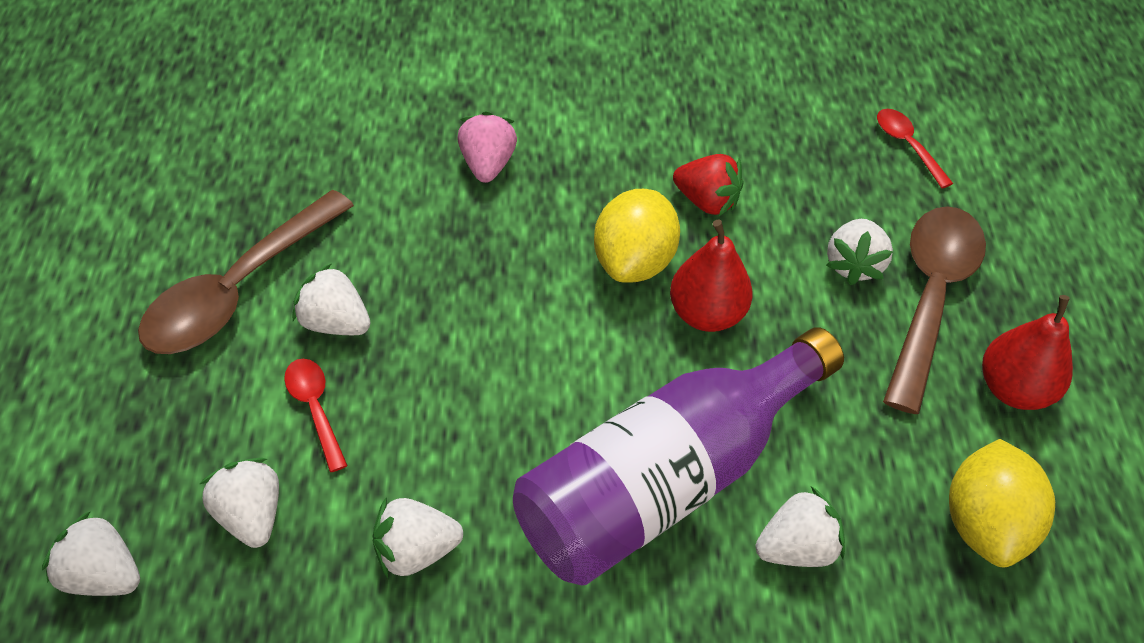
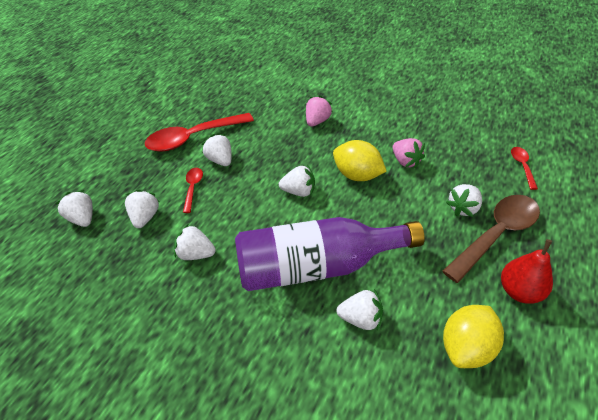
camera: 30 degrees right, 5 degrees down
brown spoon [138,190,354,354] -> red spoon [145,113,254,152]
yellow lemon [594,189,680,282] -> yellow lemon turned 75 degrees clockwise [333,140,387,181]
red pear [670,220,753,332] -> none
red strawberry [673,154,743,216] -> pink strawberry [393,138,425,168]
none -> white strawberry [279,165,315,197]

